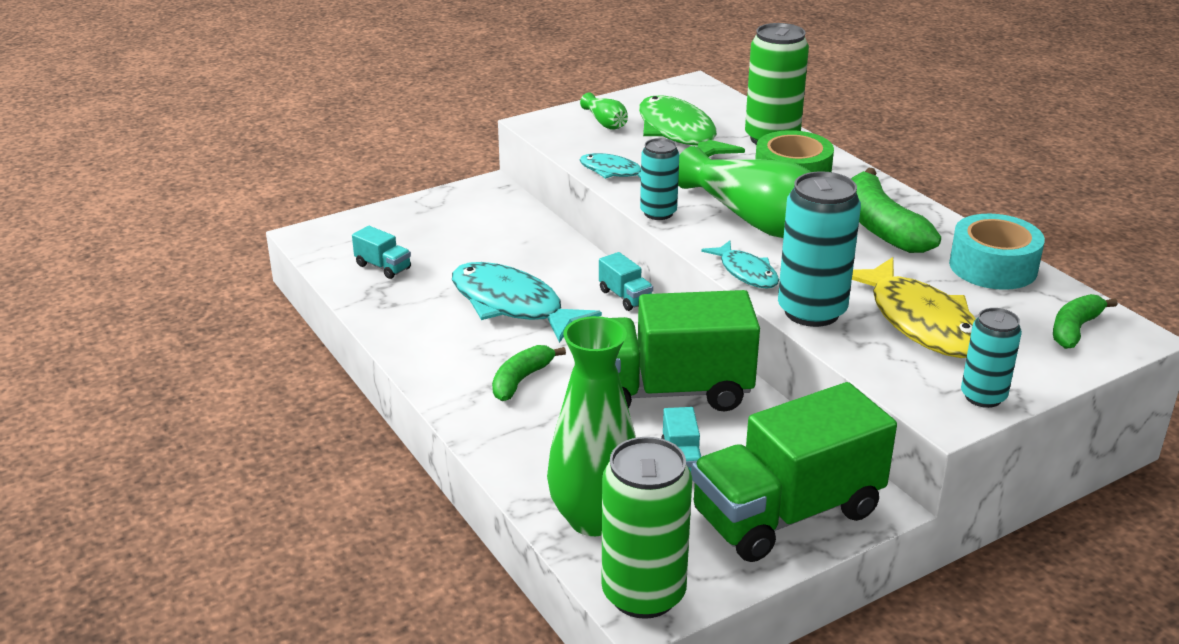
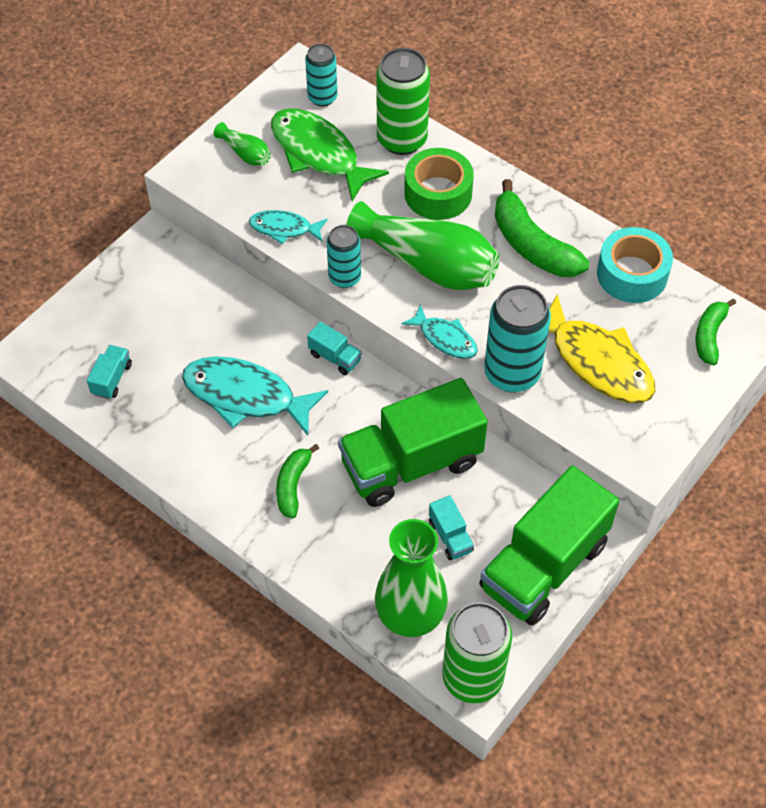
camera: 20 degrees left, 25 degrees up
turquoise truck [352,226,411,279] -> turquoise truck turned 90 degrees counterclockwise [87,345,132,399]
turquoise can [961,308,1022,408] -> turquoise can moved to [305,44,337,106]

